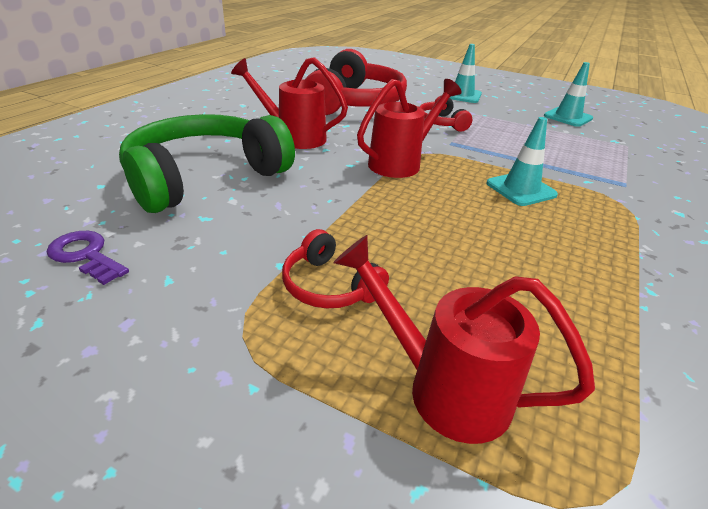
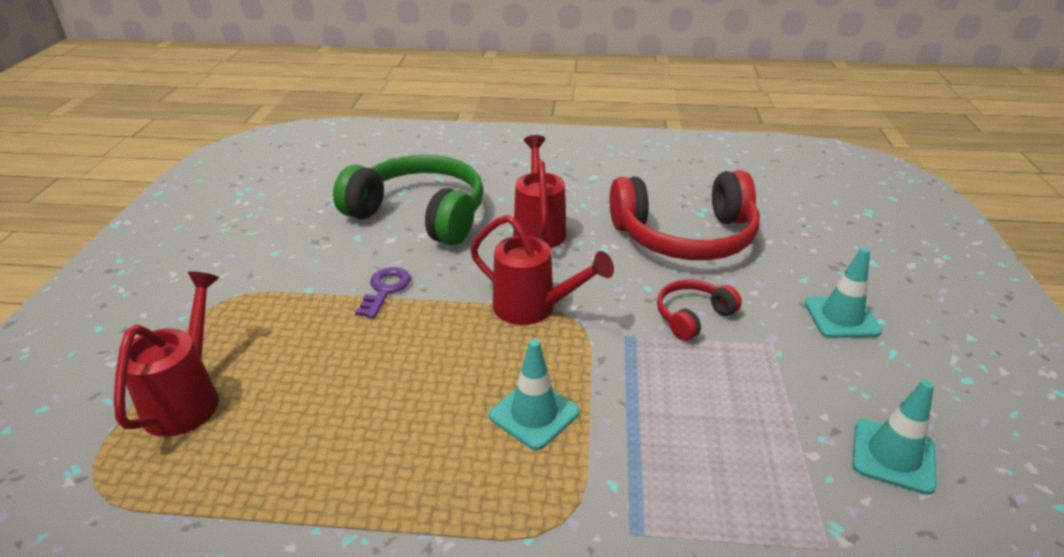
camera: 70 degrees right, 0 degrees up
purple key [47,231,129,285] -> purple key moved to [355,267,411,319]
red headphones [282,229,389,308] -> none

